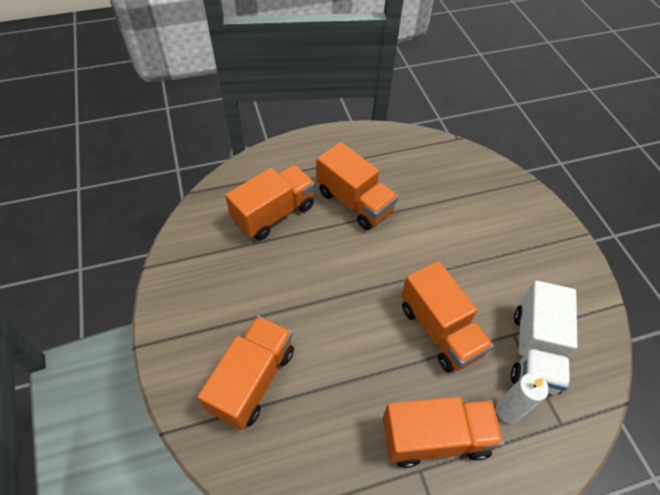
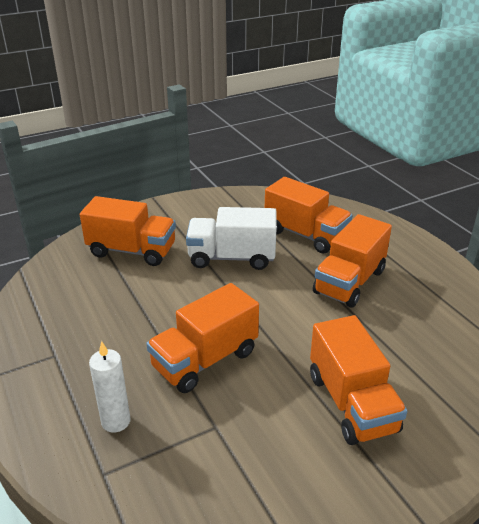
camera: 80 degrees right, 20 degrees down
orange truck [383,396,504,468] -> orange truck moved to [310,315,407,445]
white truck [511,281,577,394] -> white truck moved to [186,207,277,270]

